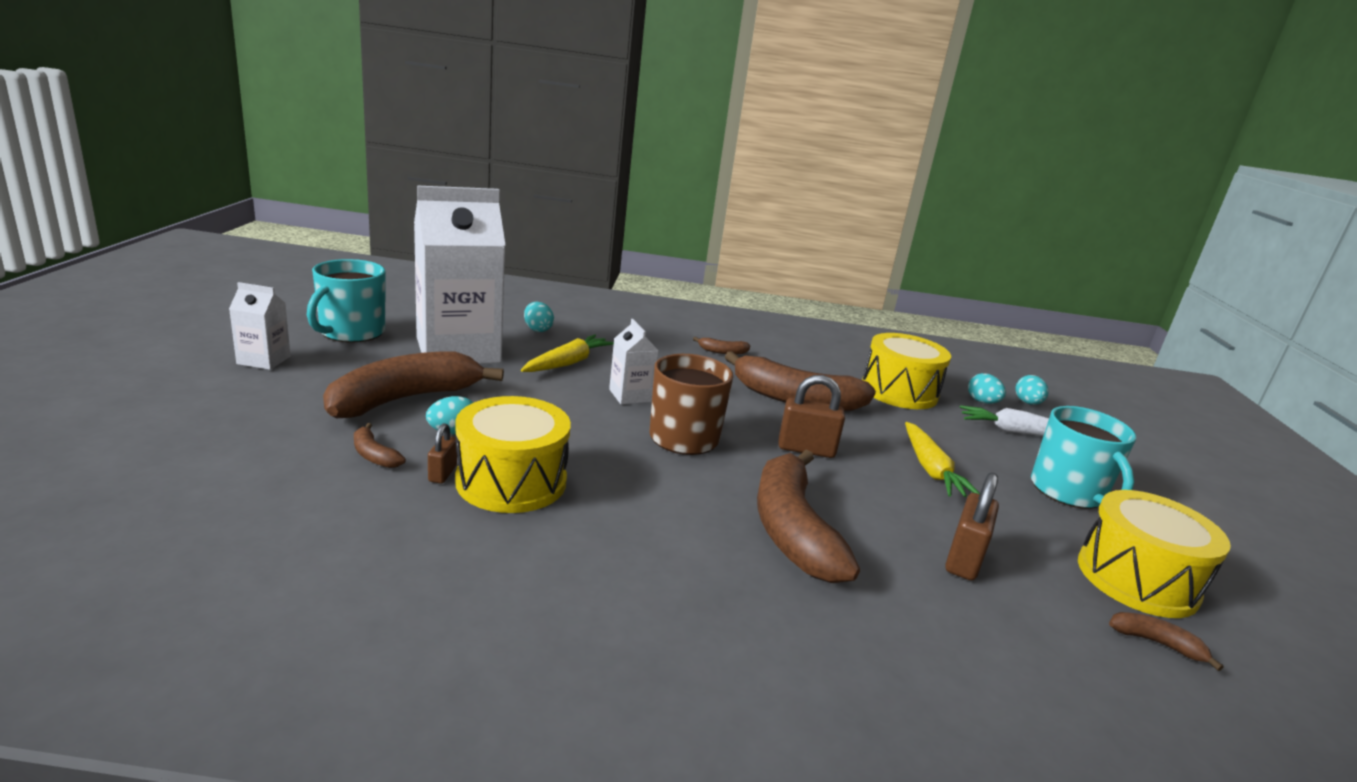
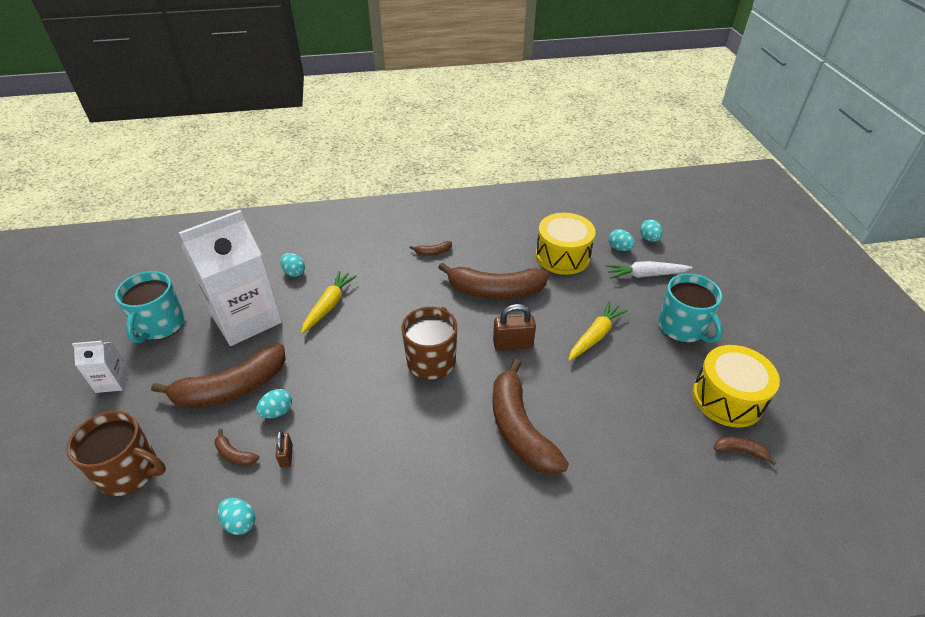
camera: 10 degrees left, 20 degrees up
brown banana [323,351,504,418] -> brown banana turned 150 degrees counterclockwise [151,344,286,408]
yellow drum [455,396,571,513] -> none
white carton [609,319,659,404] -> none
yellow carrot [905,422,980,497] -> yellow carrot turned 120 degrees counterclockwise [568,301,628,361]
brown padlock [945,472,999,580] -> none
none -> brown mug [66,410,166,496]
none -> turquoise egg [218,498,256,535]

